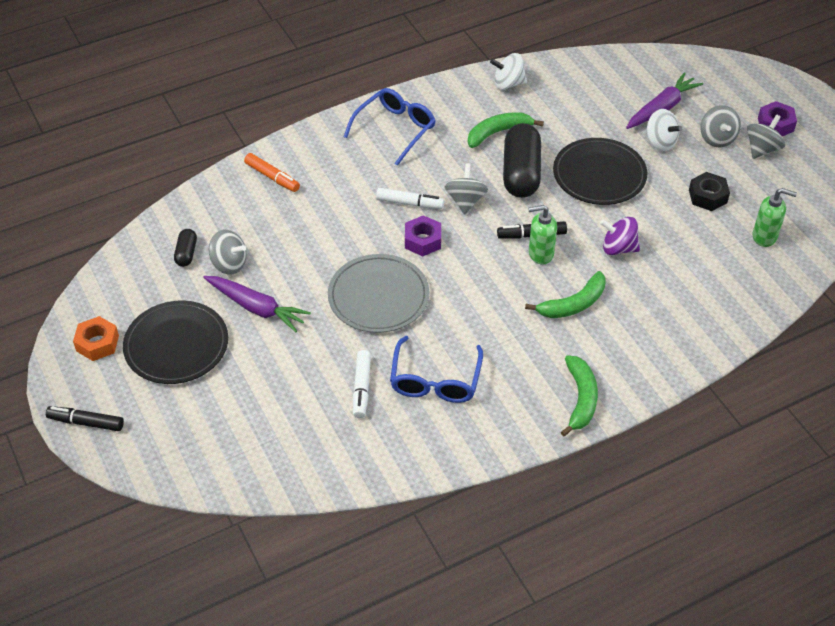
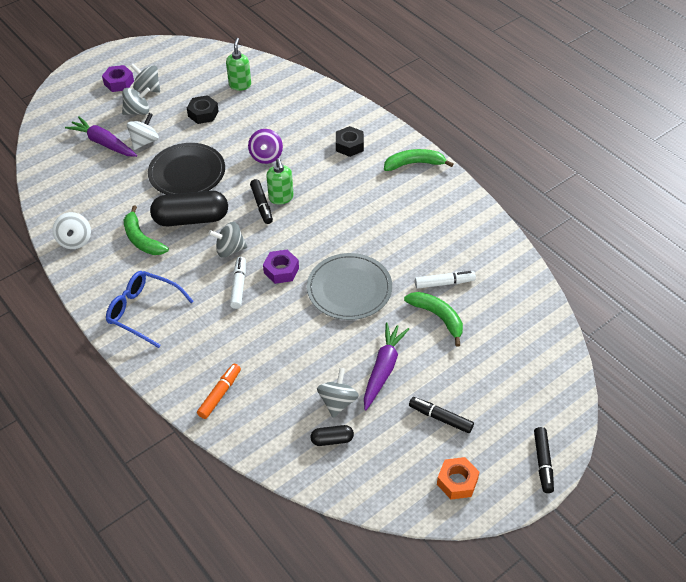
camera: 100 degrees left, 0 degrees up
black plate [123,300,228,384] -> black marker [409,397,474,433]
blue glasses [390,336,483,403] -> none
green banana [525,271,605,318] -> green banana moved to [404,292,463,347]
none -> black nut [336,126,364,157]

